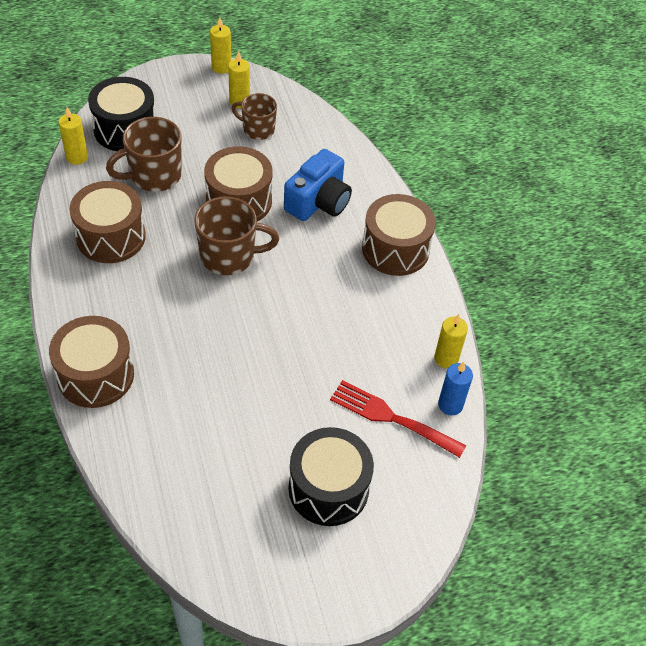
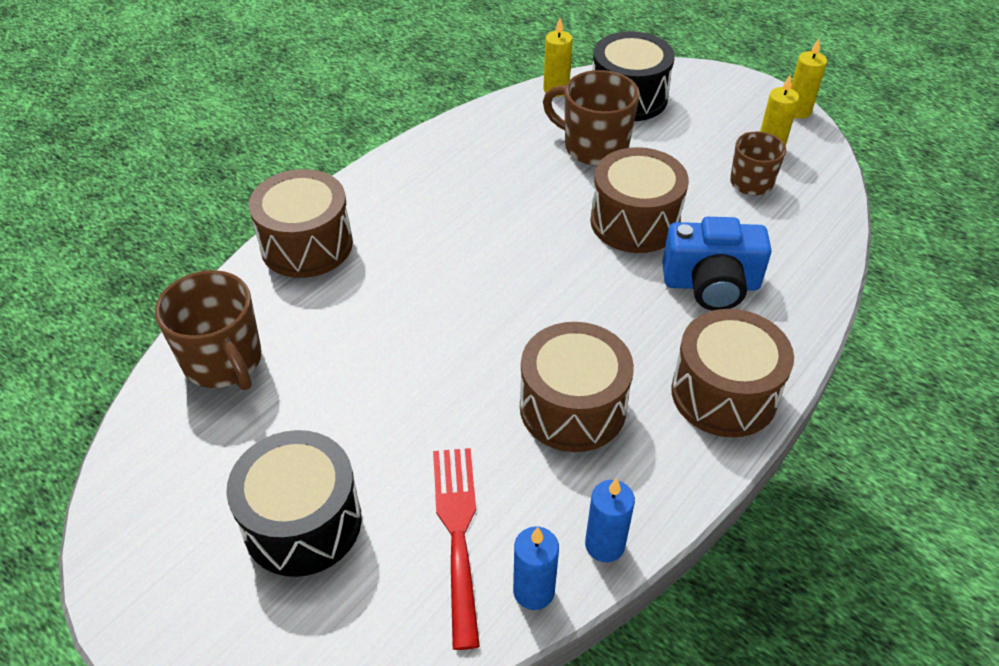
camera: 60 degrees right, 5 degrees down
brown drum [70,181,146,263] -> brown drum moved to [520,322,634,452]
brown mug [194,196,279,275] -> brown mug moved to [155,270,262,390]
yellow candle [434,314,468,369] -> blue candle [585,478,635,562]

